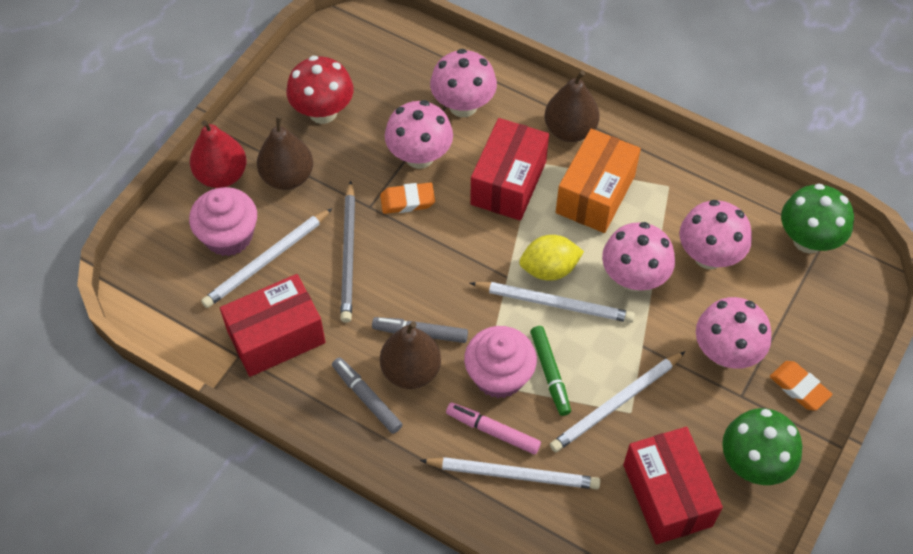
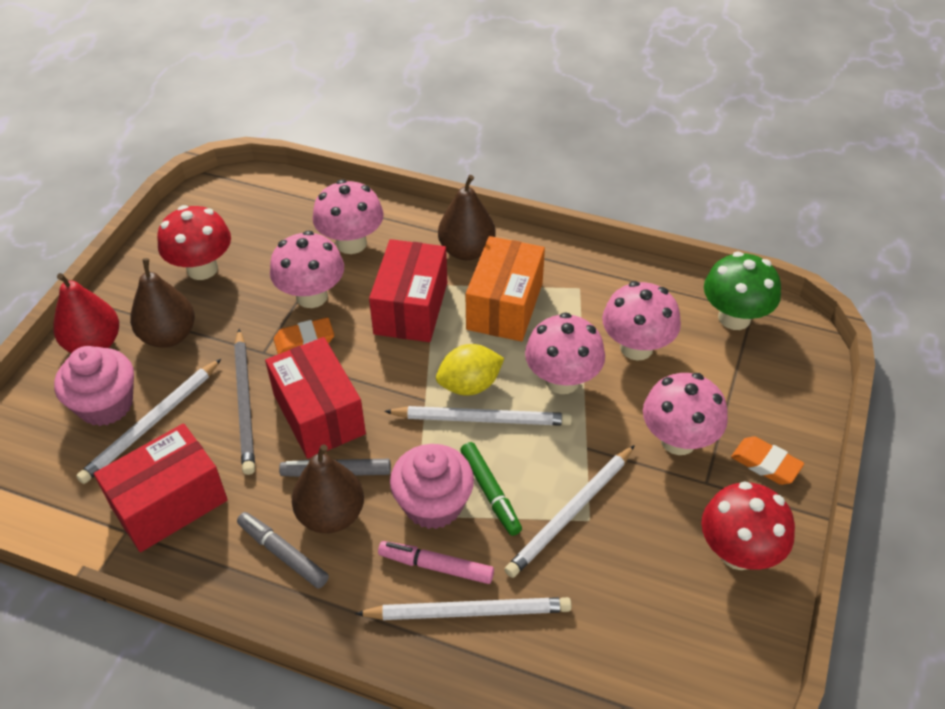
camera: 10 degrees left, 10 degrees down
red box [623,427,723,544] -> red box moved to [265,337,366,459]
green mushroom [722,408,802,485] -> red mushroom [701,481,795,570]

